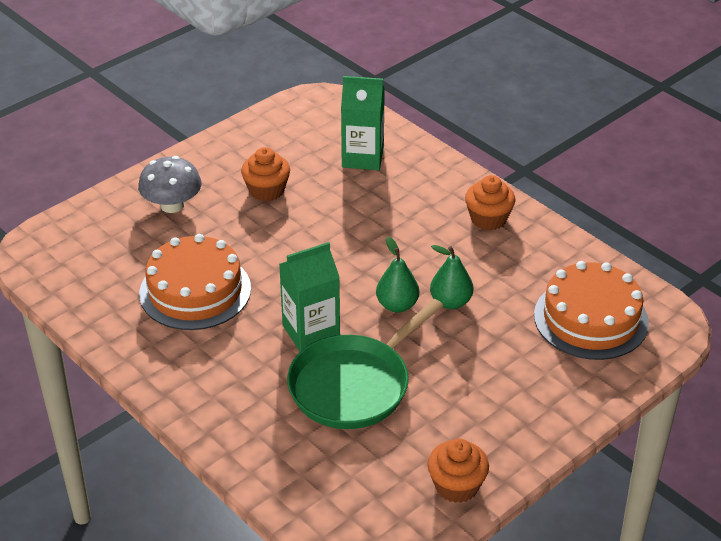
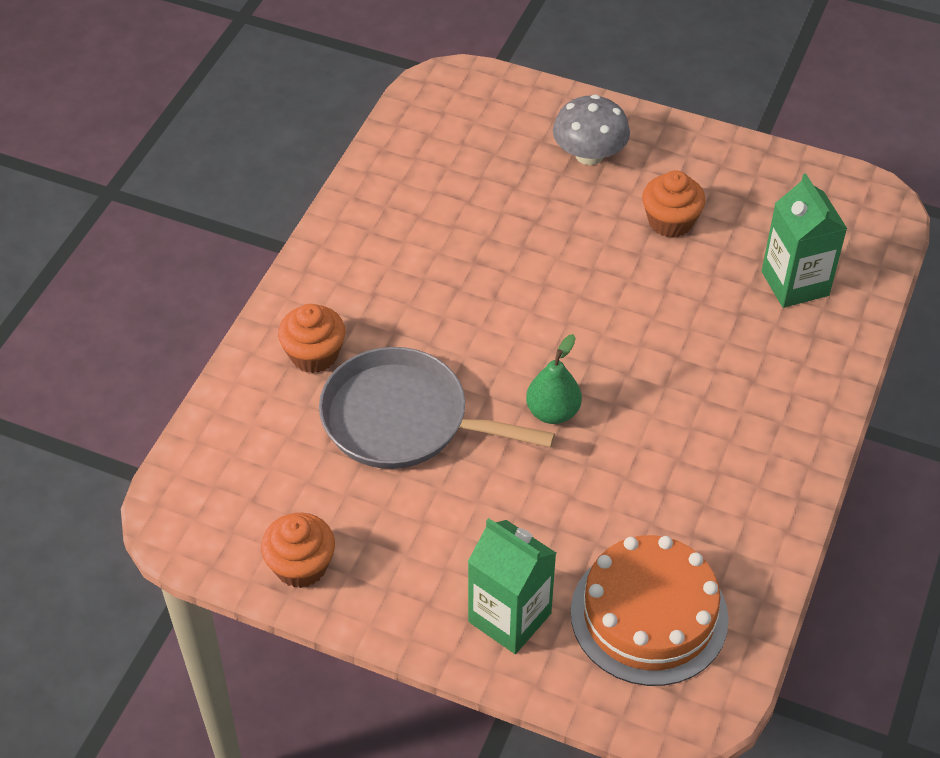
camera: 65 degrees right, 10 degrees up
orange cake [139,234,251,330] -> none
green carton [279,242,340,352] -> green carton moved to [468,518,556,654]
green pan [287,299,443,429] -> grey pan [319,347,555,469]
green pear [430,245,473,309] -> none
orange cupcake [465,175,515,230] -> orange cupcake moved to [278,304,346,373]

